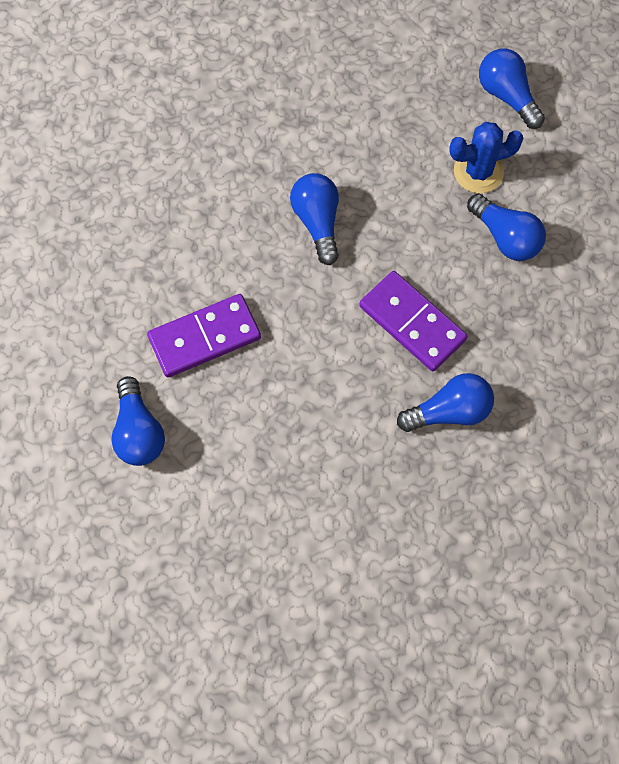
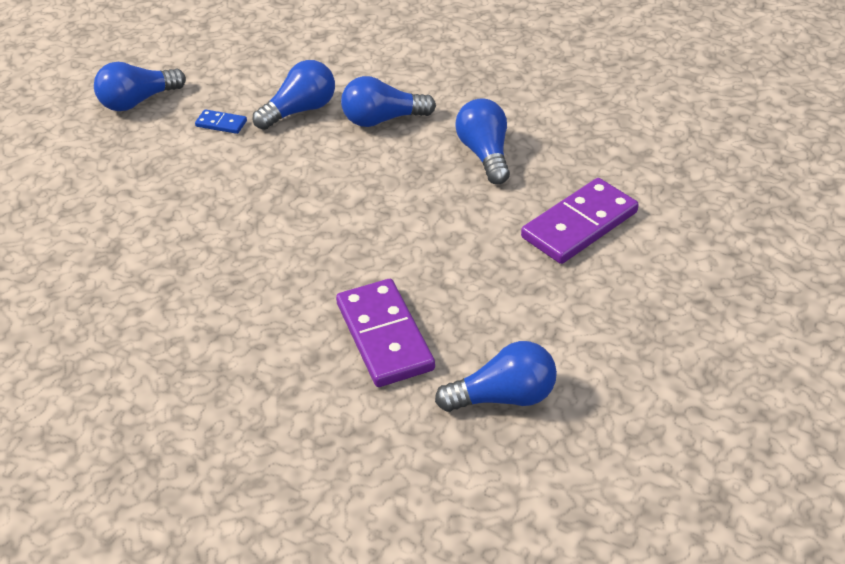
camera: 85 degrees left, 25 degrees down
blue light bulb [290,173,339,265] -> blue light bulb moved to [341,76,436,127]
purple domino [359,271,467,371] -> purple domino moved to [521,178,639,264]
blue cactus [449,122,523,193] -> blue domino [195,109,247,134]

